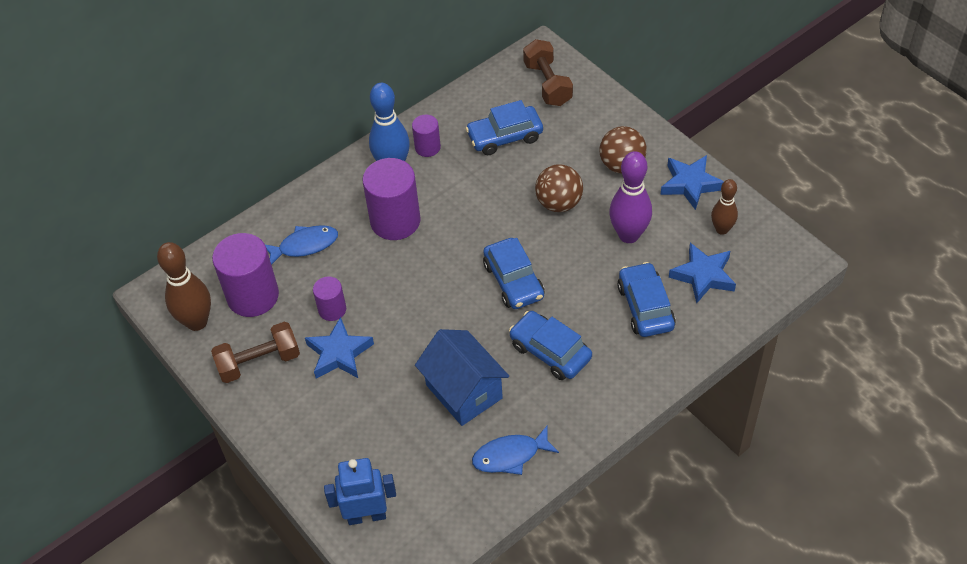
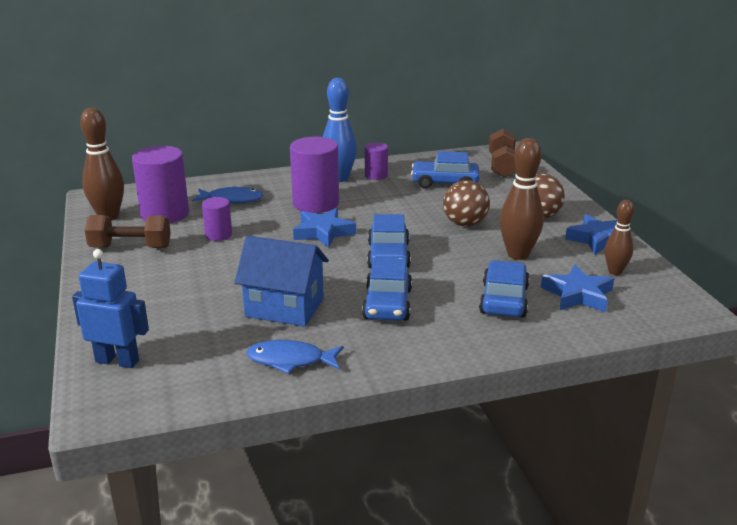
camera: 20 degrees right, 25 degrees down
blue star [305,317,374,379] -> blue star moved to [293,208,356,248]
blue house [415,329,509,426] -> blue house turned 60 degrees counterclockwise [234,236,329,327]
blue car [509,311,592,380] -> blue car turned 150 degrees counterclockwise [362,258,412,321]
purple bowling pin [609,151,652,243] -> brown bowling pin [500,138,544,260]

